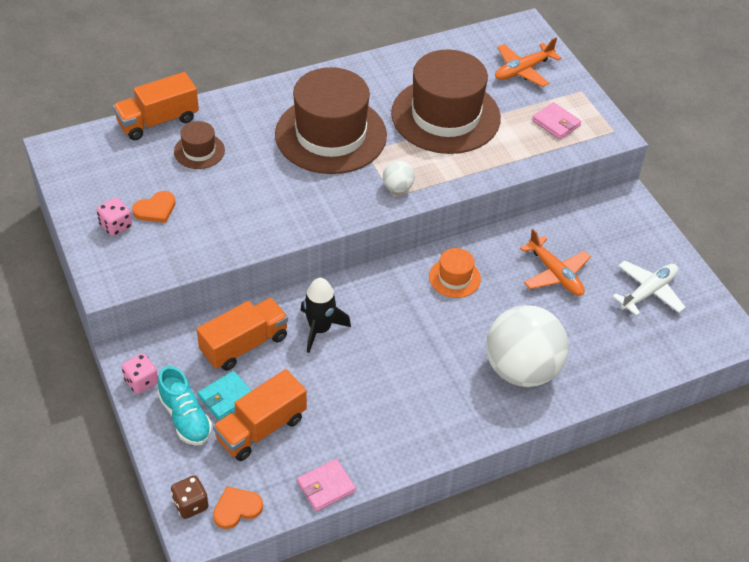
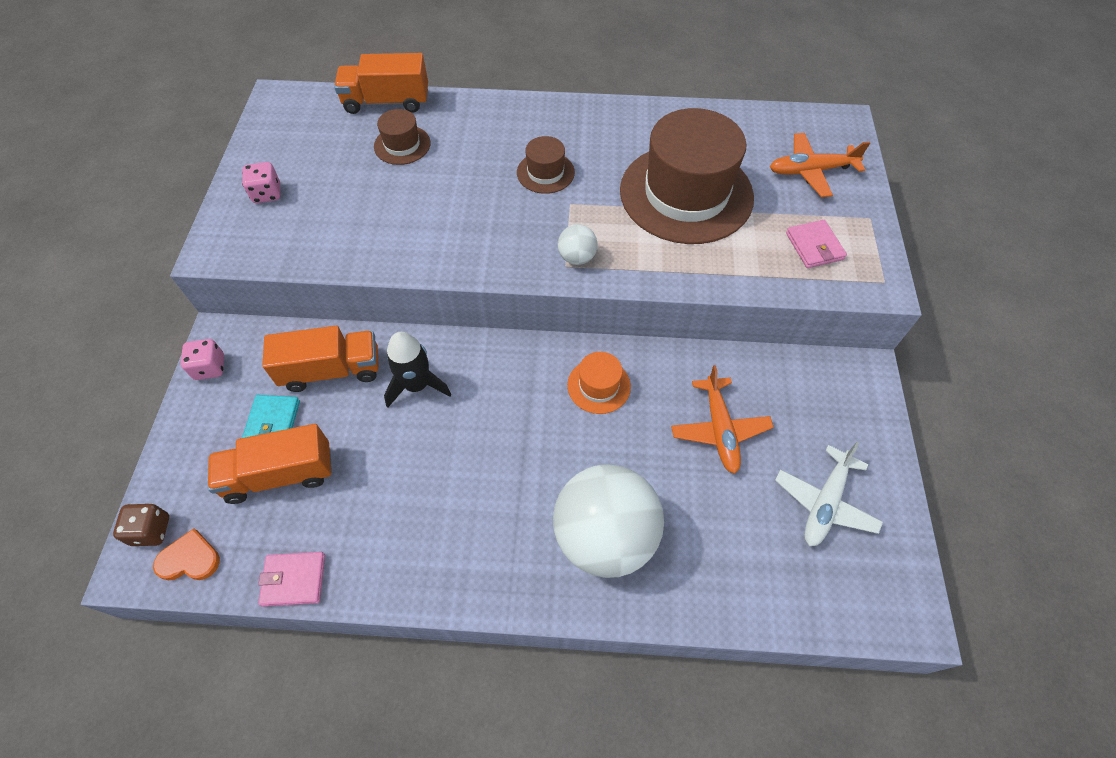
camera: 30 degrees right, 10 degrees up
orange heart [132,191,176,223] -> none
turquoise shoe [158,366,212,445] -> none
turquoise wallet [198,371,251,420] -> turquoise wallet turned 75 degrees counterclockwise [242,395,300,438]
brown hat [275,67,387,174] -> brown hat [517,136,575,194], size x0.45
white plane [612,260,686,316] -> white plane turned 135 degrees clockwise [775,442,883,546]

